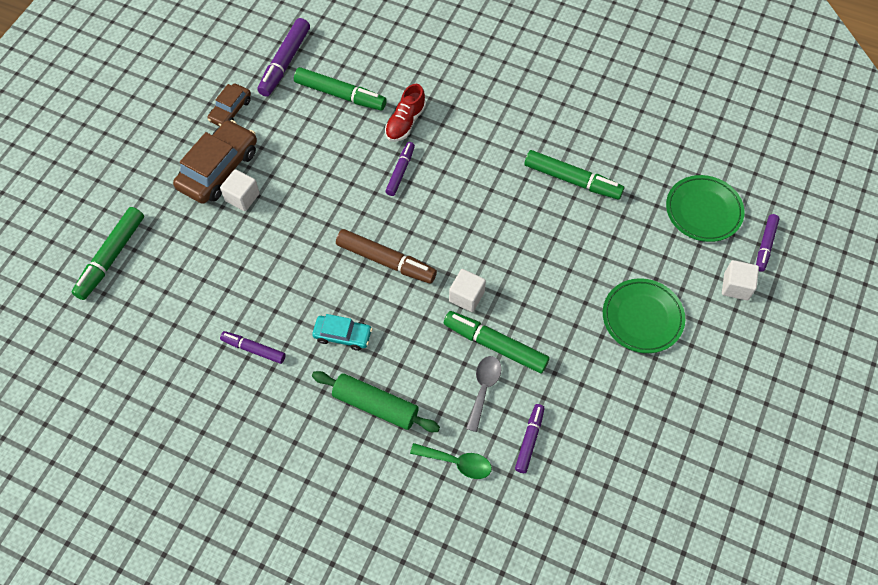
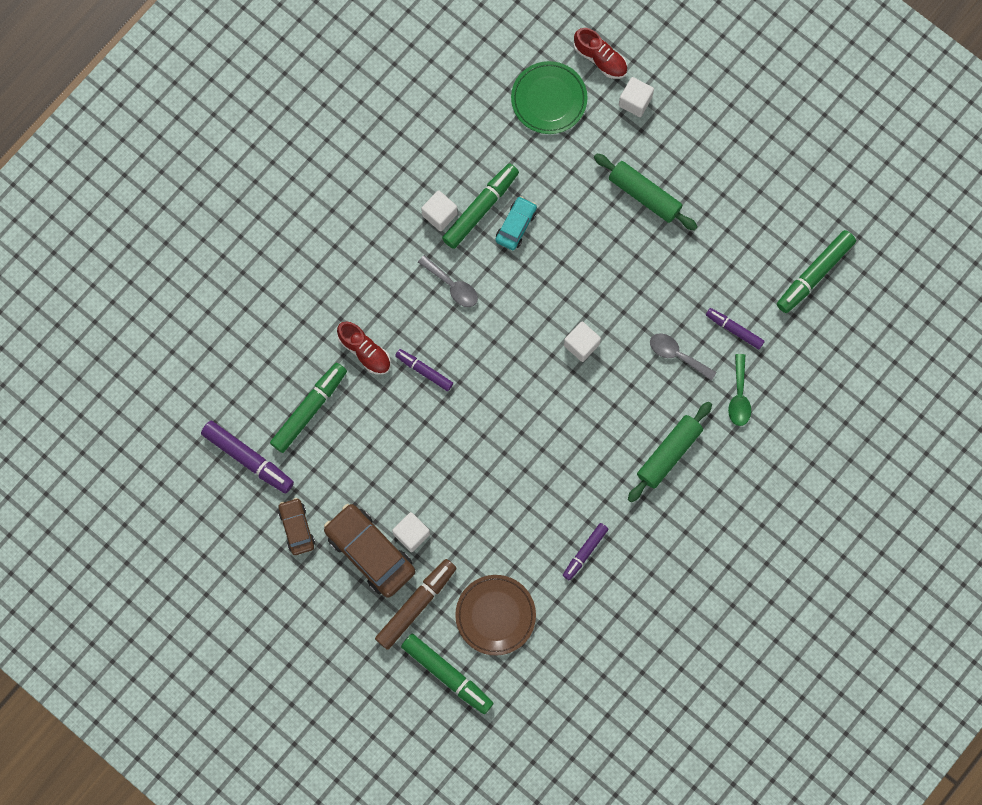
camera: 75 degrees left, 15 degrees up
brown car [207,83,251,126] -> brown car turned 150 degrees counterclockwise [278,498,315,555]
turquoise car [312,314,372,351] -> turquoise car moved to [495,196,537,250]
brown marker [336,229,437,284] -> brown marker moved to [375,559,457,650]
green spoon [410,443,492,479] -> green spoon turned 150 degrees clockwise [728,354,751,426]
green marker [444,311,550,374] -> green marker moved to [777,230,856,313]
green plate [603,278,685,353] -> green rolling pin [594,153,698,231]
purple marker [756,214,780,272] -> red shoe [574,28,627,79]
none -> grey spoon [418,255,478,307]
none -> white cube [421,190,458,231]
none -> brown plate [455,575,536,655]

